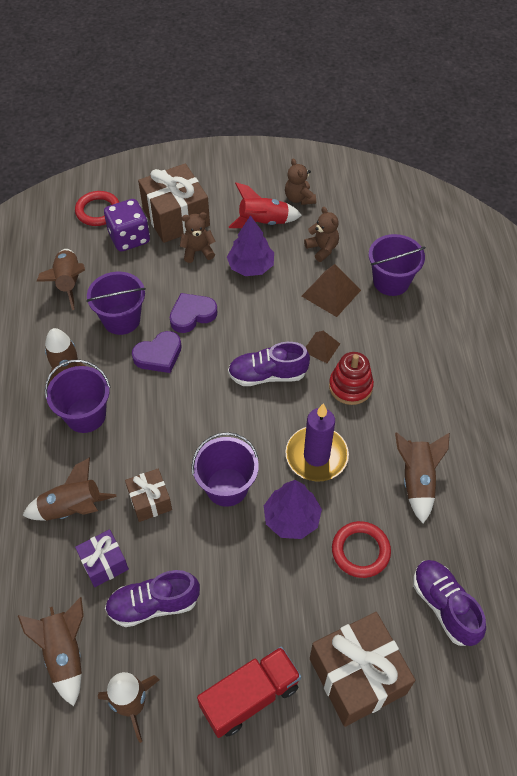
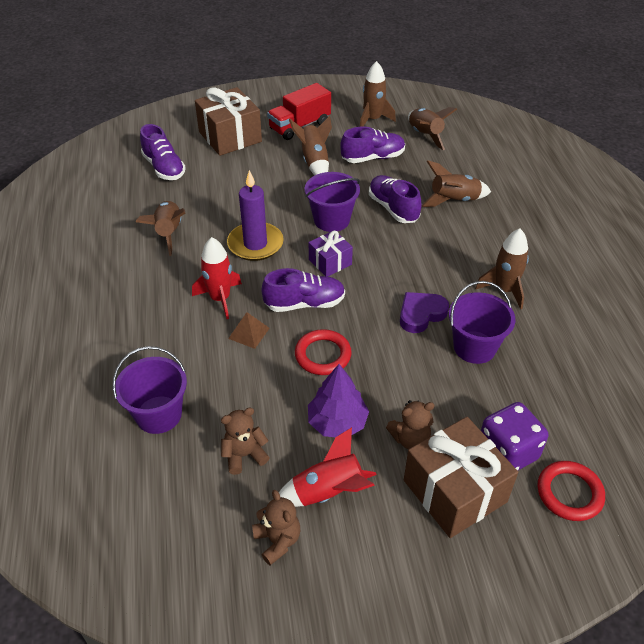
camera: 175 degrees right, 10 degrees down
brown rocket [37,249,85,310] -> brown rocket moved to [289,116,332,176]
purple bucket [45,360,111,433] -> none
purple gift [75,530,129,587] -> purple gift moved to [309,230,353,277]
brown gift [125,469,172,522] -> purple shoe [369,175,422,223]
purple heart [170,293,217,333] -> none
purple tree [264,480,322,539] -> none
brown pyramid [302,264,361,317] -> none
brown teddy bear [304,207,339,262] -> brown teddy bear turned 105 degrees clockwise [221,408,270,475]
red stacking toy [329,352,374,405] -> red rocket [192,237,242,319]
red ring [332,521,391,578] -> red ring moved to [295,329,352,375]

